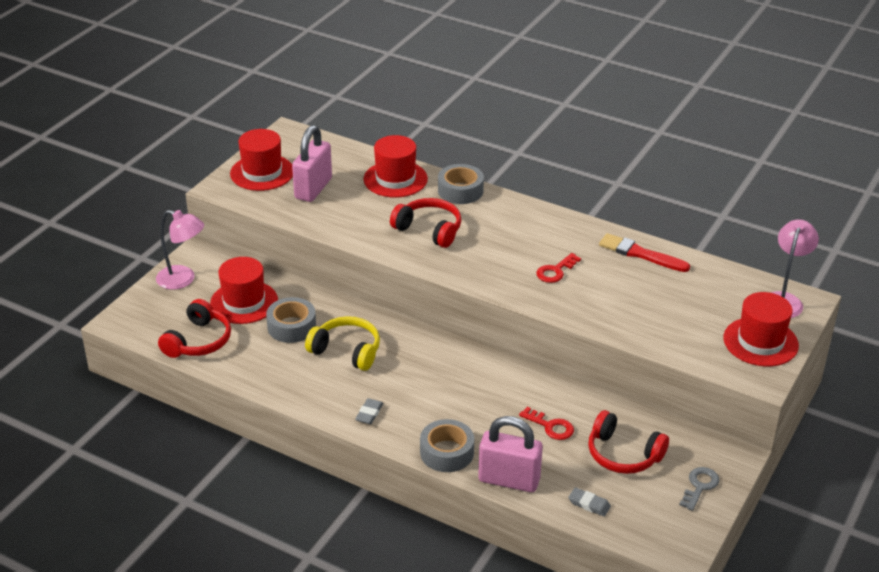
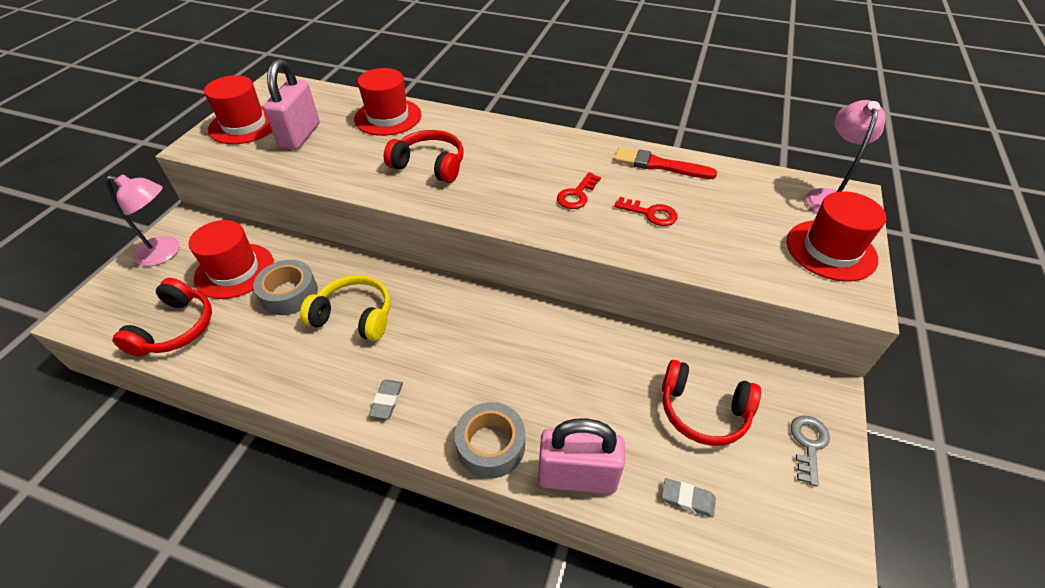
camera: 10 degrees left, 10 degrees up
grey tape [438,164,484,204] -> none
red key [519,407,574,440] -> red key moved to [614,197,678,226]

